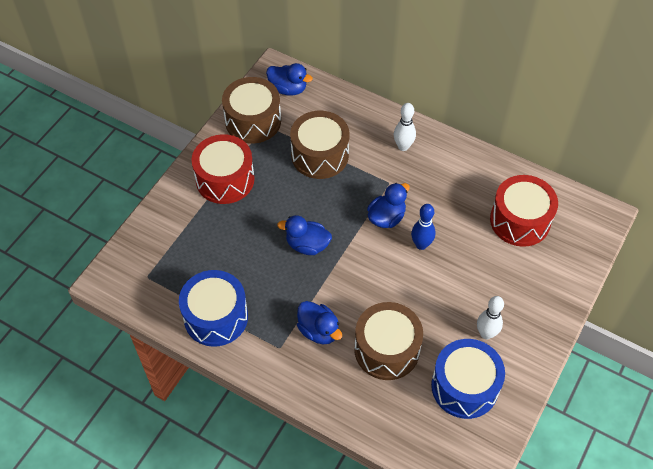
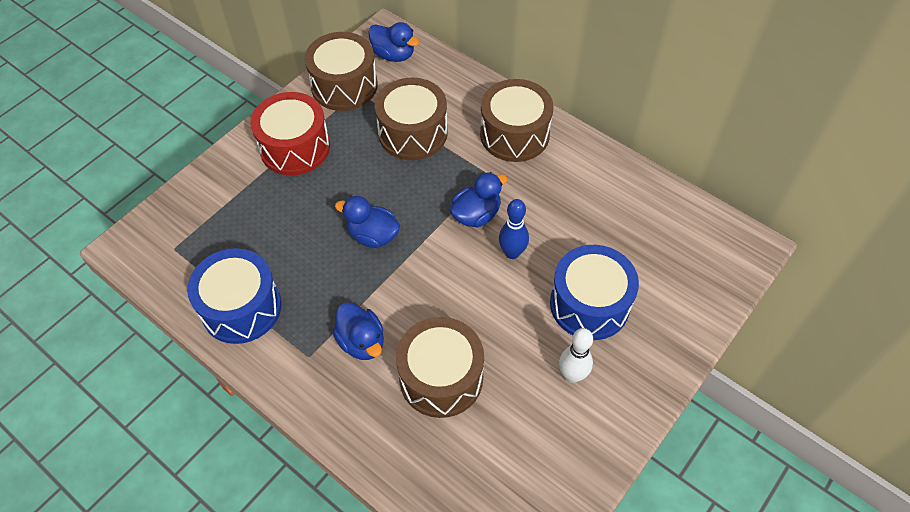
camera: 10 degrees right, 0 degrees up
white bowling pin [394,103,416,151] -> brown drum [480,79,553,162]
blue drum [431,339,505,419] -> blue drum moved to [550,245,639,340]
red drum [490,175,558,247] -> none

